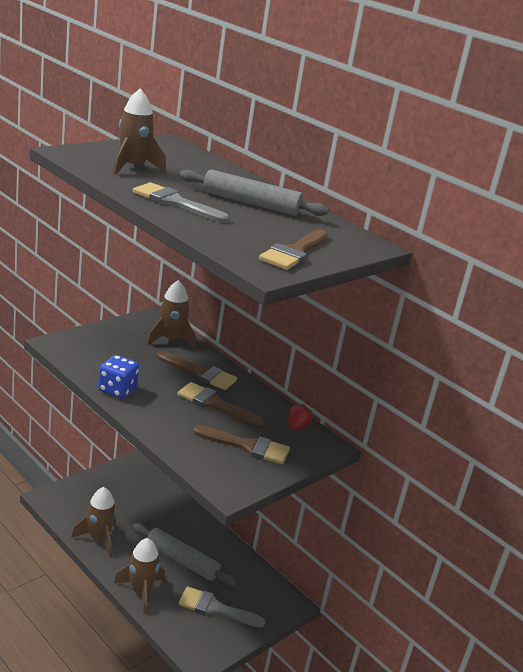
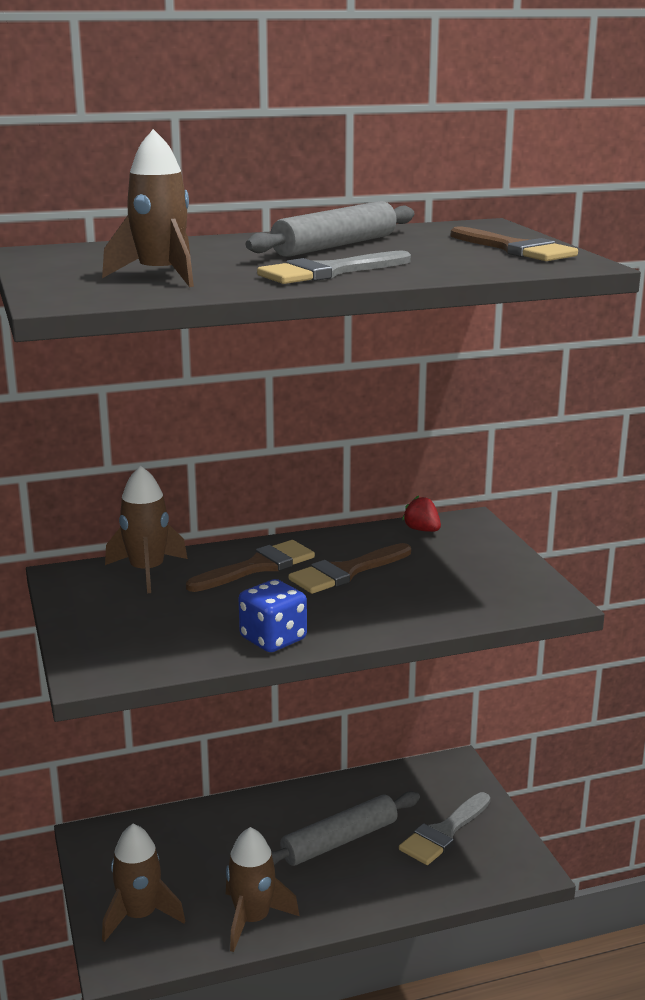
camera: 60 degrees left, 5 degrees down
brown rocket [114,538,165,614] -> brown rocket moved to [102,824,185,942]
brown brush [193,425,290,464] -> none

